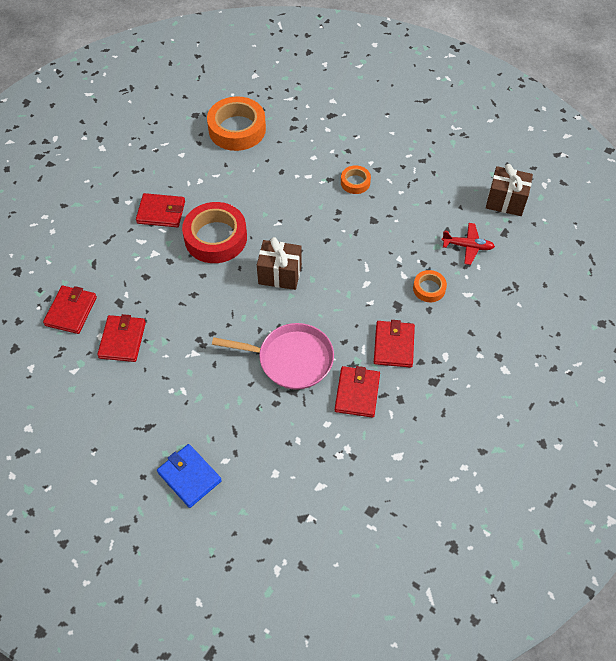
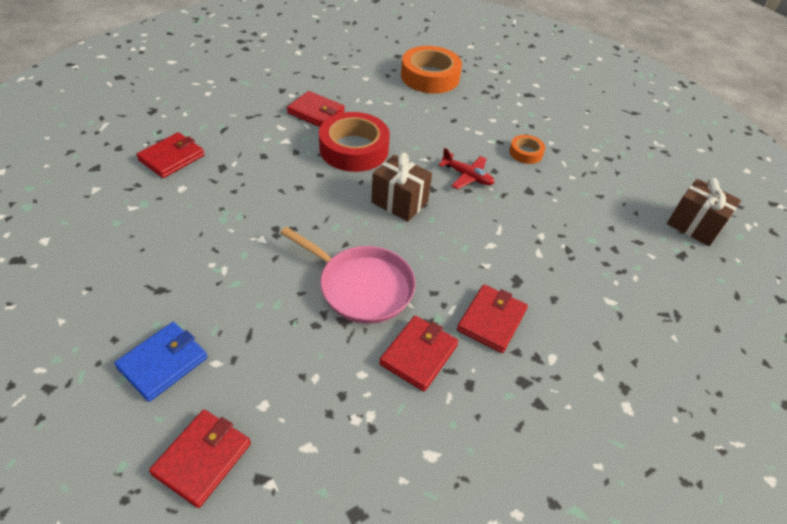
camera: 20 degrees right, 10 degrees down
red wallet [97,314,146,362] -> red wallet moved to [149,410,251,508]
blue wallet [157,444,222,508] -> blue wallet turned 60 degrees clockwise [114,322,208,402]
orange tape [413,270,447,302] -> none
red plane [442,223,495,265] -> red plane moved to [439,148,494,189]

